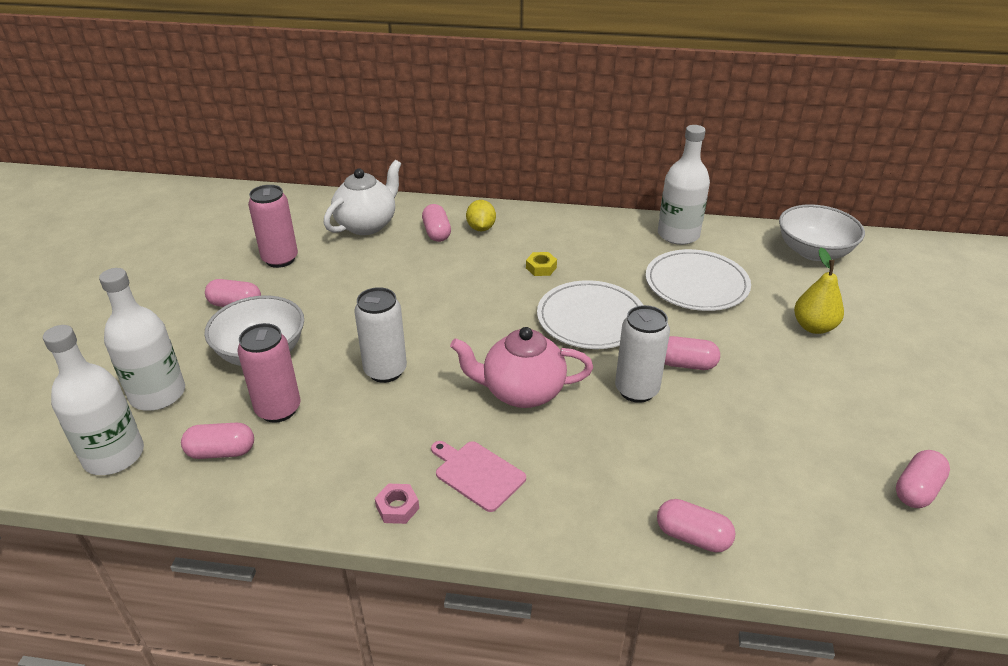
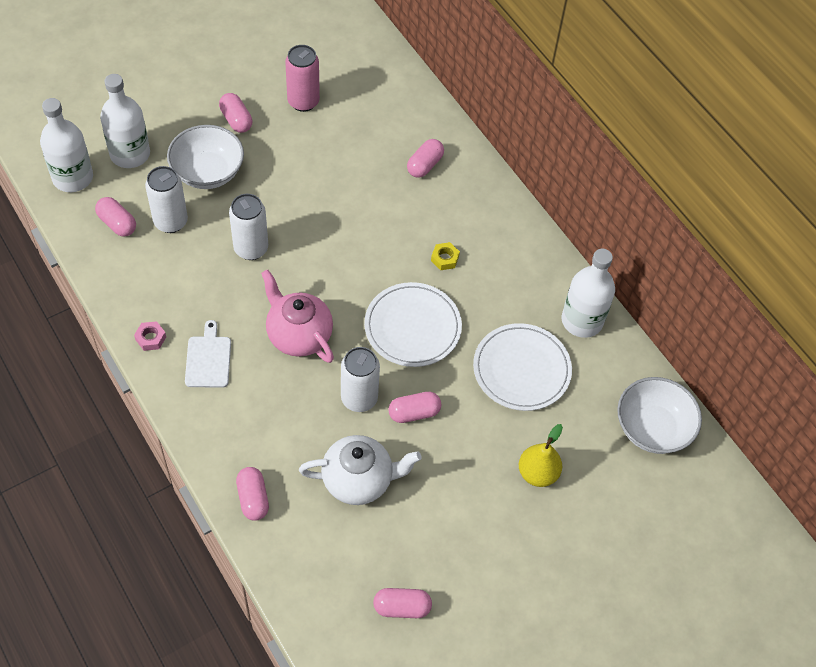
camera: 45 degrees right, 20 degrees up
pink can [237,323,301,423] -> white can [145,166,188,233]
white teapot [324,160,401,235] -> white teapot moved to [299,435,422,505]
pink cutting board [431,441,526,512] -> white cutting board [185,320,231,388]
yellow lemon [466,200,496,231] -> none
pink capsule [665,336,720,370] -> pink capsule turned 75 degrees counterclockwise [388,392,441,423]

